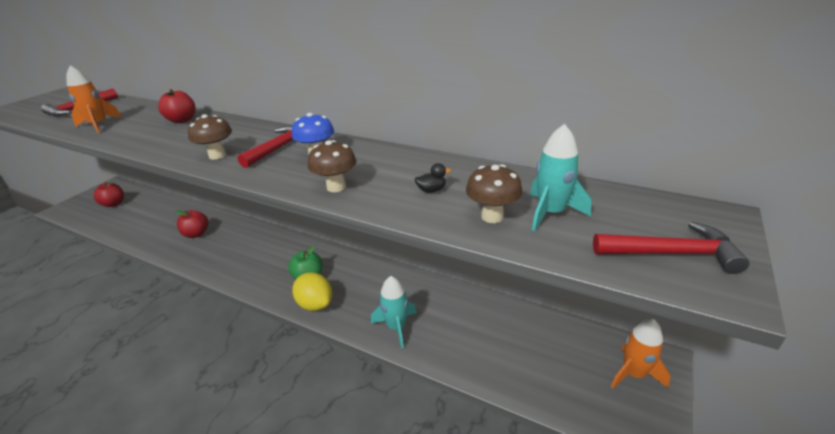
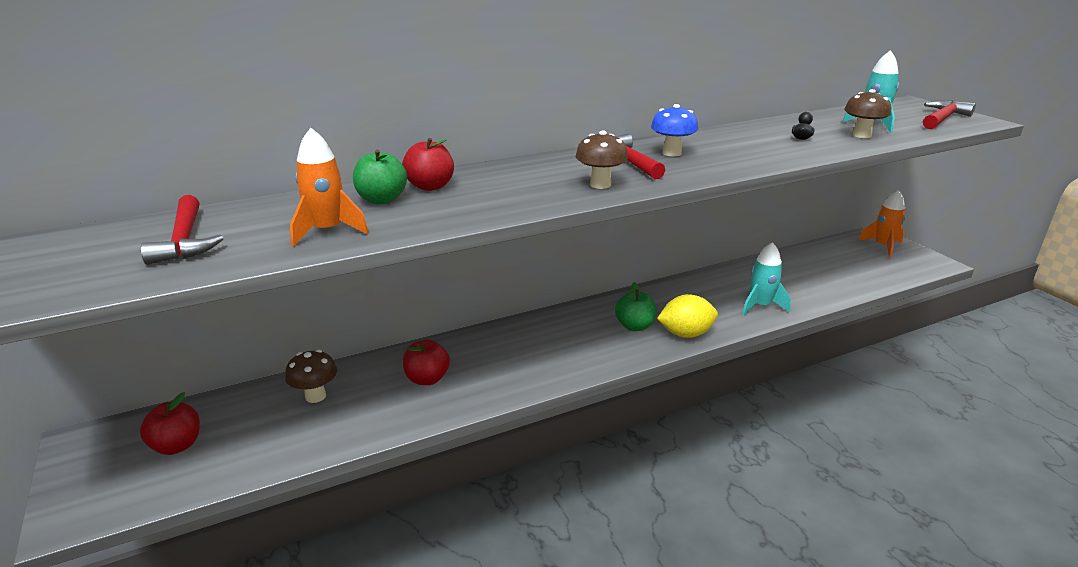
camera: 55 degrees left, 5 degrees down
brown mushroom [308,140,356,192] -> brown mushroom moved to [285,350,337,403]
none -> green apple [353,150,407,204]

